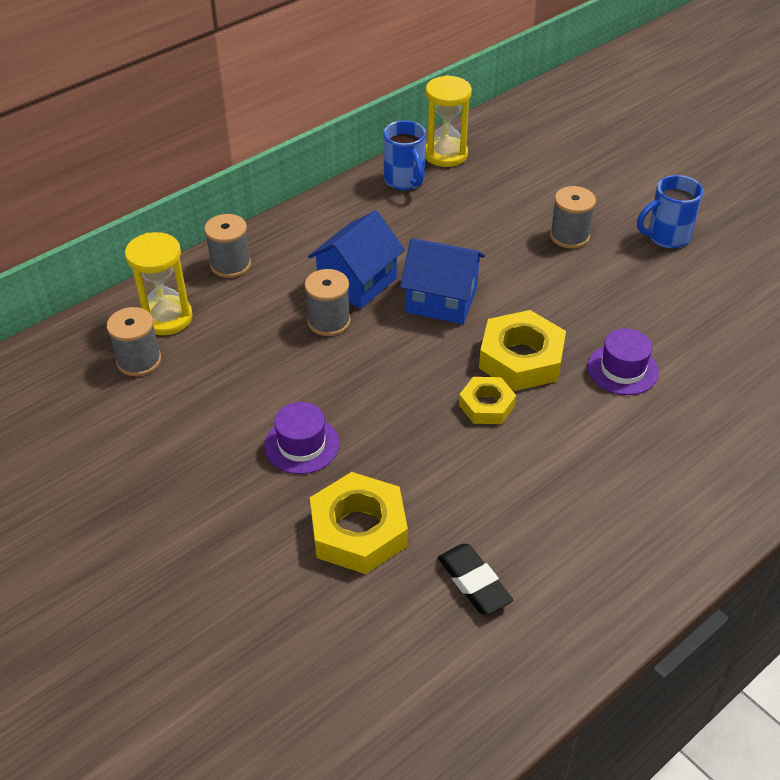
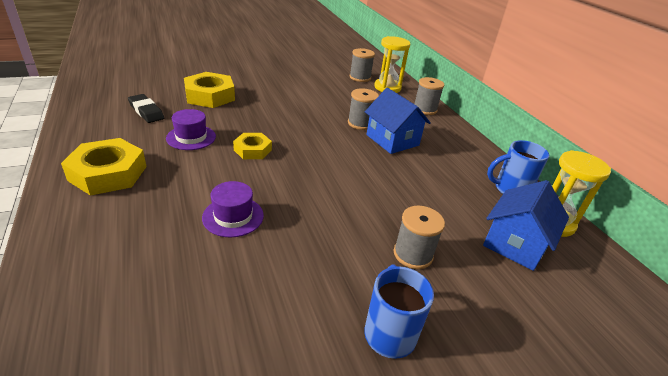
camera: 105 degrees right, 10 degrees down
purple hat [264,402,340,474] -> purple hat moved to [166,109,216,150]
blue house [400,238,485,324] -> blue house moved to [483,180,569,271]
black eraser [438,544,513,615] -> black eraser turned 60 degrees clockwise [128,94,164,123]
yellow nut [479,310,566,391] -> yellow nut moved to [61,138,147,195]

